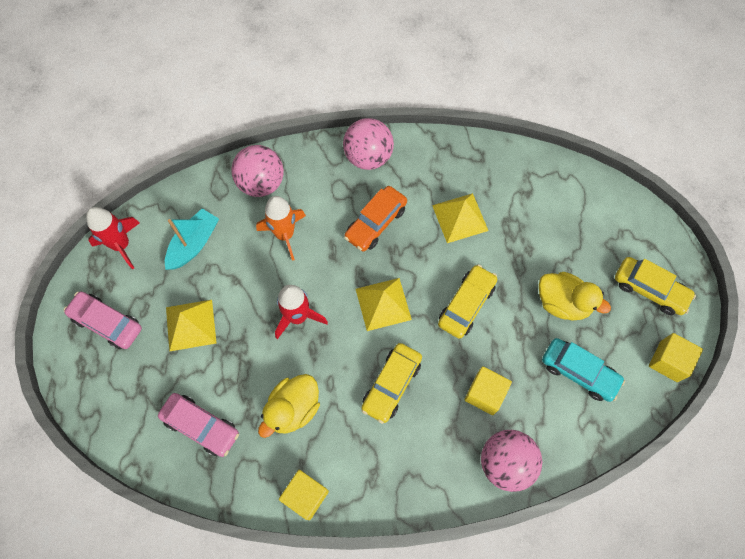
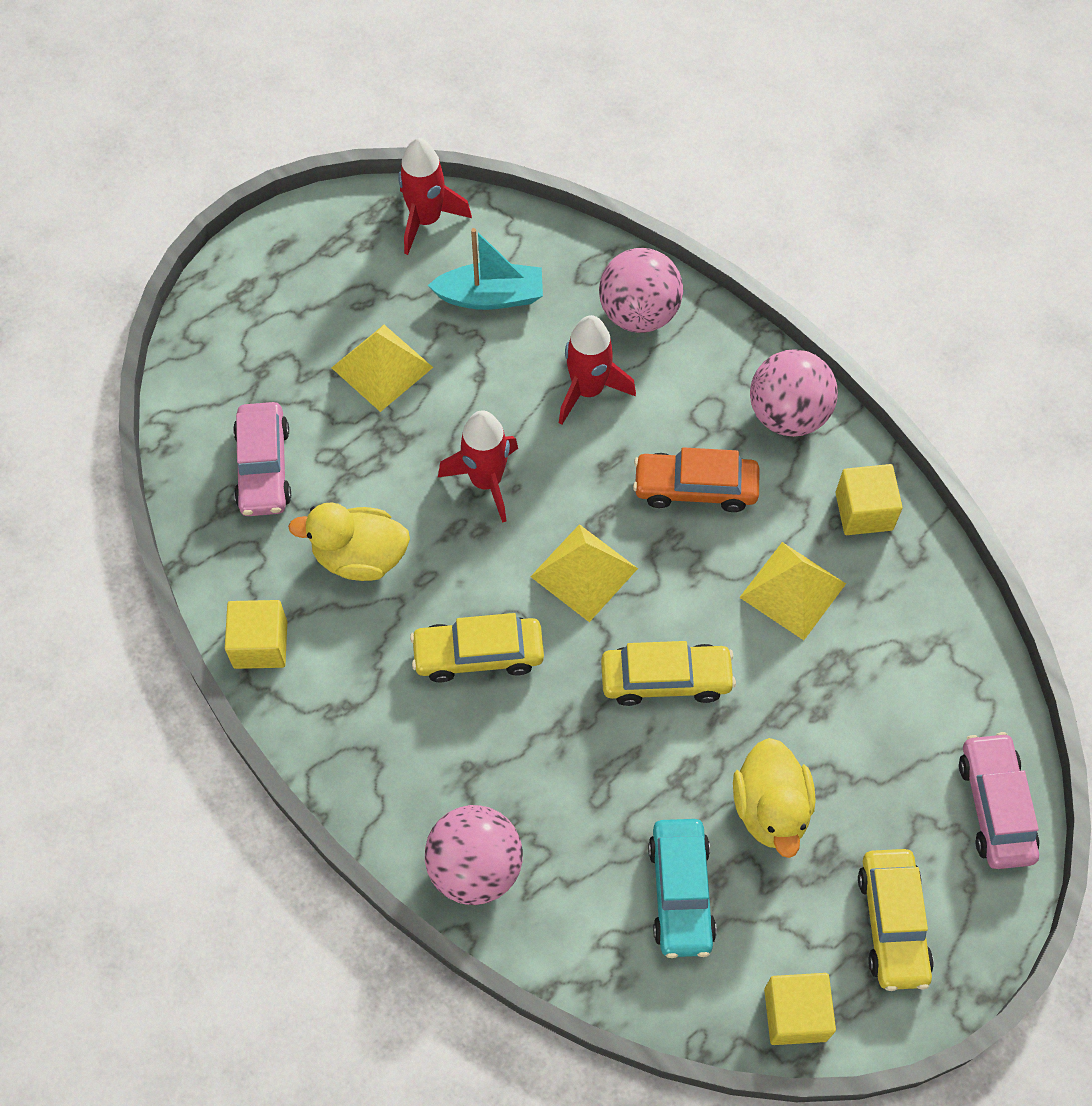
camera: 55 degrees right, 5 degrees down
pink car [64,291,142,349] -> pink car moved to [959,732,1039,869]
orange rocket [256,196,306,261] -> red rocket [559,315,636,425]
yellow cube [464,366,512,415] -> yellow cube moved to [836,464,903,535]

